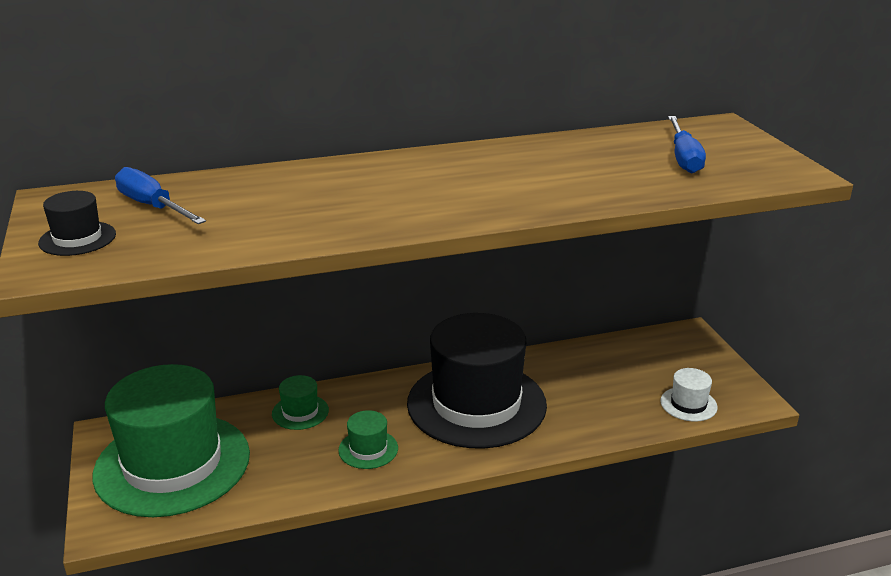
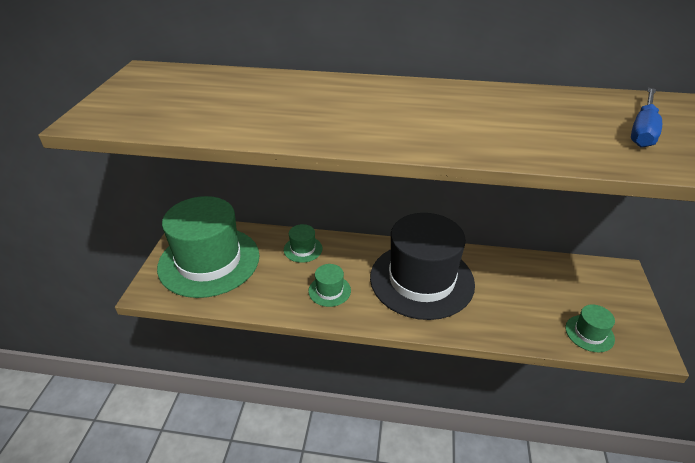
camera: 25 degrees right, 10 degrees up
black hat [38,191,116,256] -> none
blue screwdriver [115,167,206,224] -> none
white hat [660,368,718,422] -> green hat [565,304,615,352]

